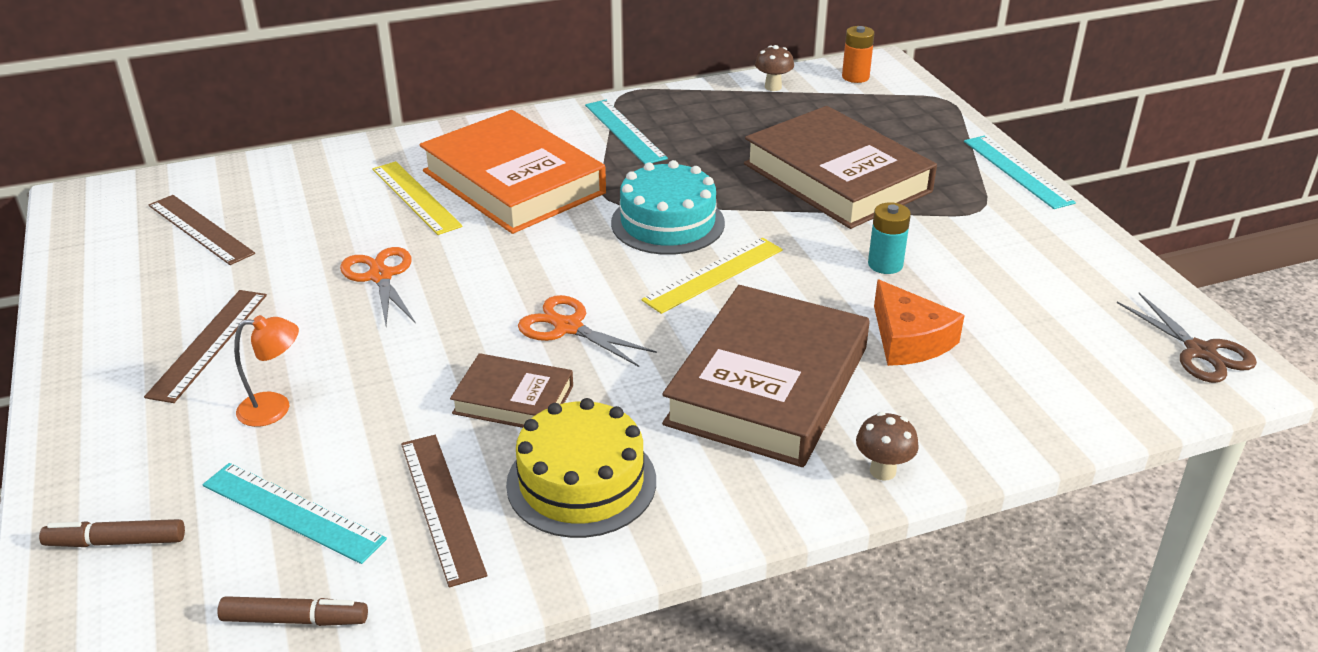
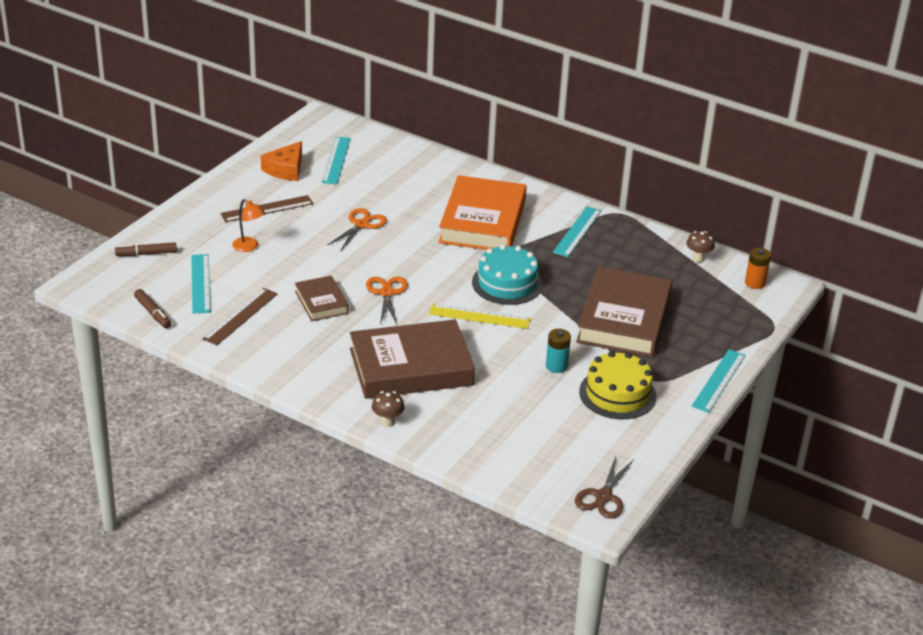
camera: 50 degrees right, 0 degrees up
brown marker [39,519,185,547] -> brown marker turned 60 degrees counterclockwise [115,242,177,256]
brown ruler [149,195,255,265] -> turquoise ruler [322,137,351,184]
yellow ruler [372,161,463,235] -> none
yellow cake [506,398,656,538] -> yellow cake moved to [579,351,656,419]
orange cheese [874,279,965,366] -> orange cheese moved to [261,141,302,181]

